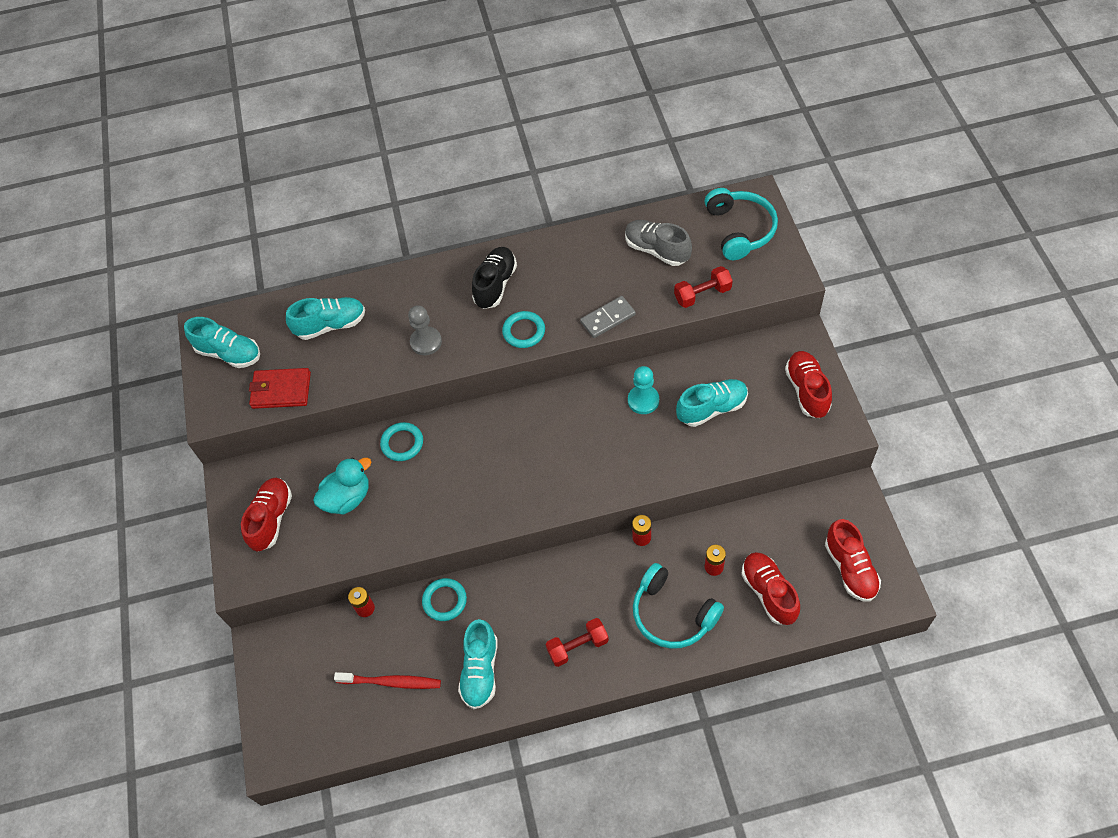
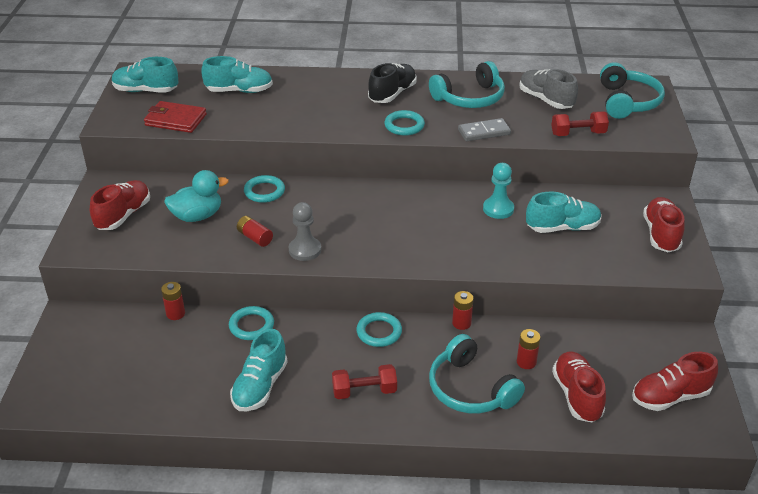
camera: 10 degrees right, 20 degrees down
turquoise shoe [184,317,260,368] -> turquoise shoe turned 150 degrees clockwise [112,57,178,93]
red toothbrush [334,672,441,689] -> none
grey pawn [408,305,442,355] -> grey pawn moved to [289,202,321,261]
red shoe [825,519,881,602] -> red shoe turned 75 degrees clockwise [632,352,718,411]
none -> red battery [237,216,273,247]
none -> turquoise ring [356,312,402,347]
none -> turquoise headphones [429,61,505,108]

